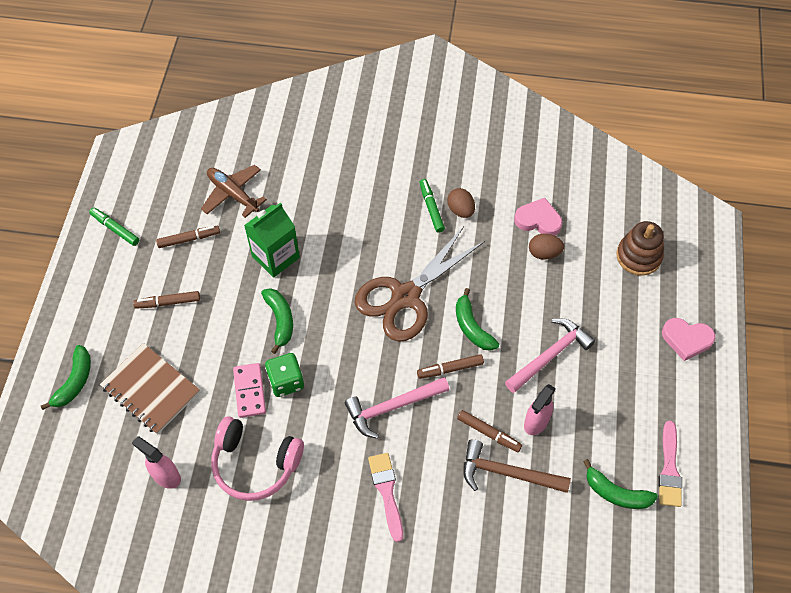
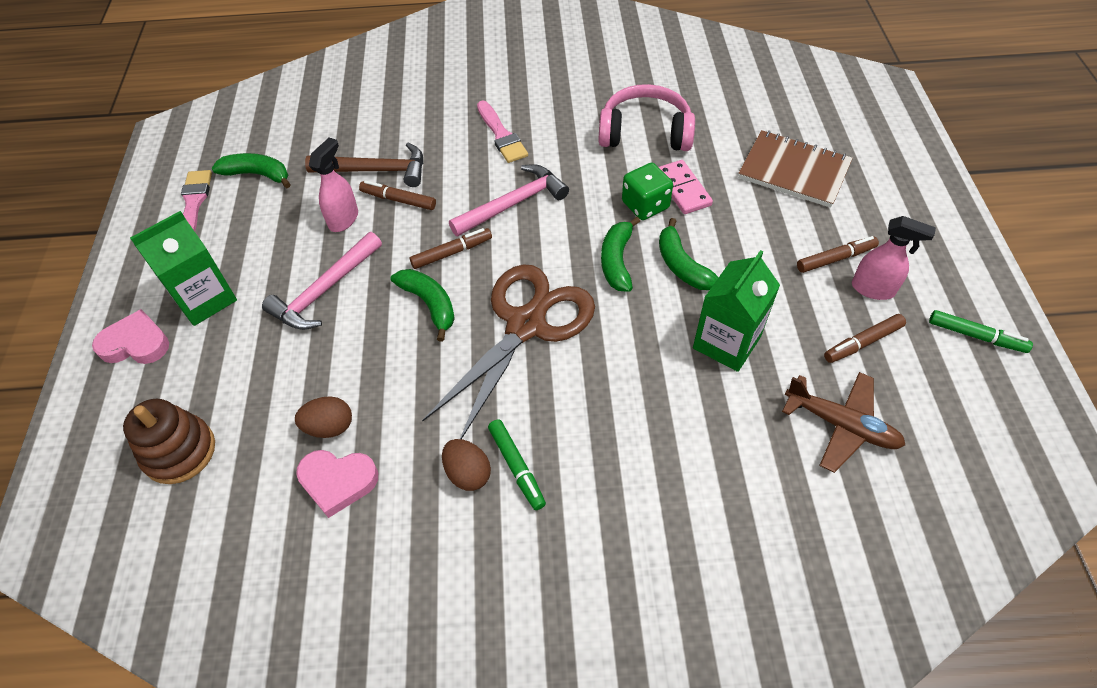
camera: 170 degrees right, 5 degrees down
green banana [41,345,91,410] -> green banana moved to [601,217,640,292]
pink spray bottle [132,437,181,489] -> pink spray bottle moved to [852,216,936,300]
none -> green carton [130,211,237,326]

